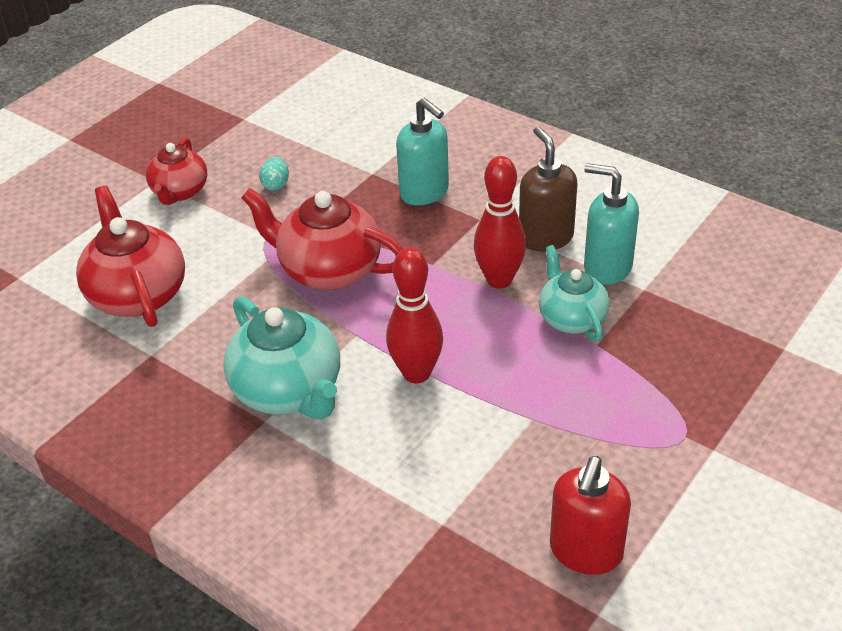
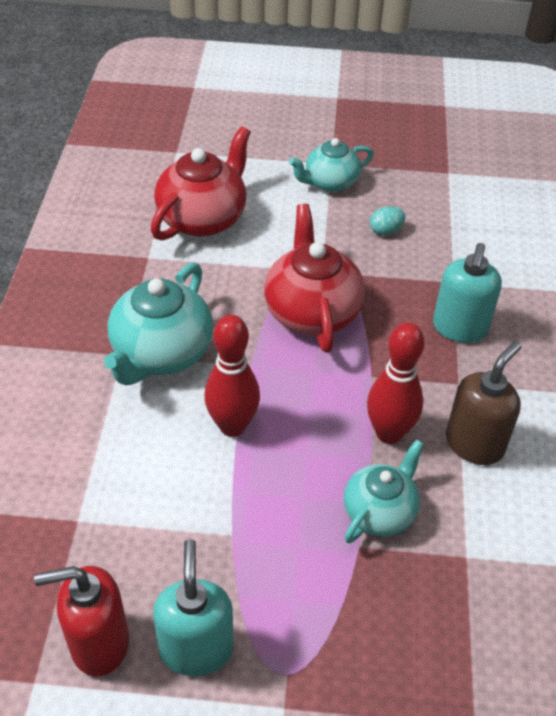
camera: 55 degrees right, 5 degrees up
red teapot [146,137,208,205] -> turquoise teapot [289,138,374,192]
turquoise soap dispenser [584,163,639,285] -> turquoise soap dispenser moved to [153,539,234,676]

